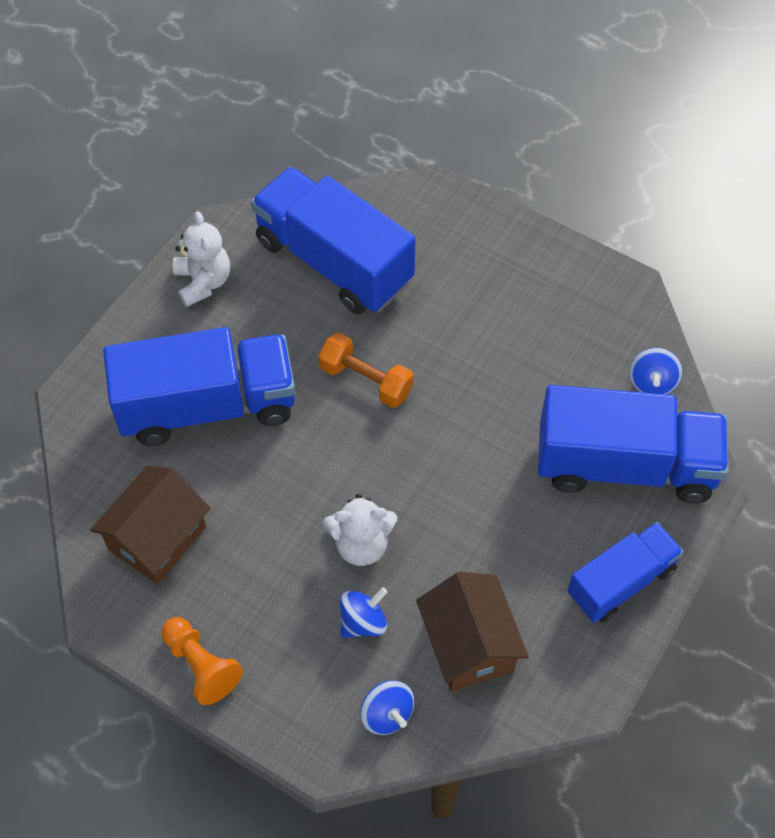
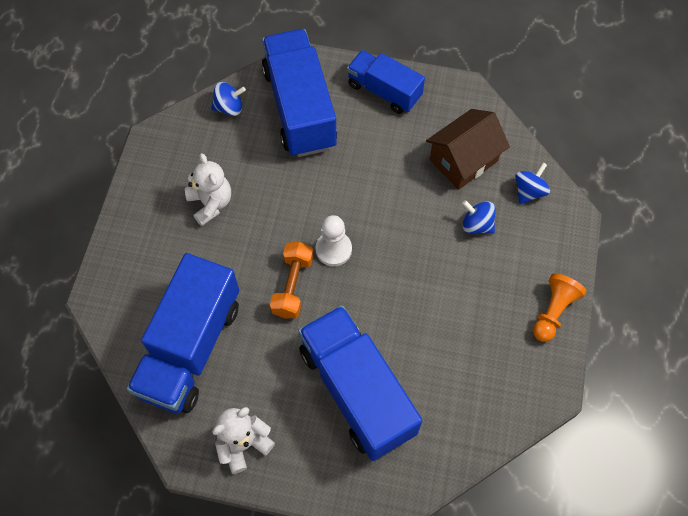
camera: 110 degrees left, 5 degrees up
brown house [90,466,211,584] -> none
white teddy bear [323,494,397,566] -> white teddy bear moved to [185,153,231,226]
none -> white pawn [316,215,352,266]

